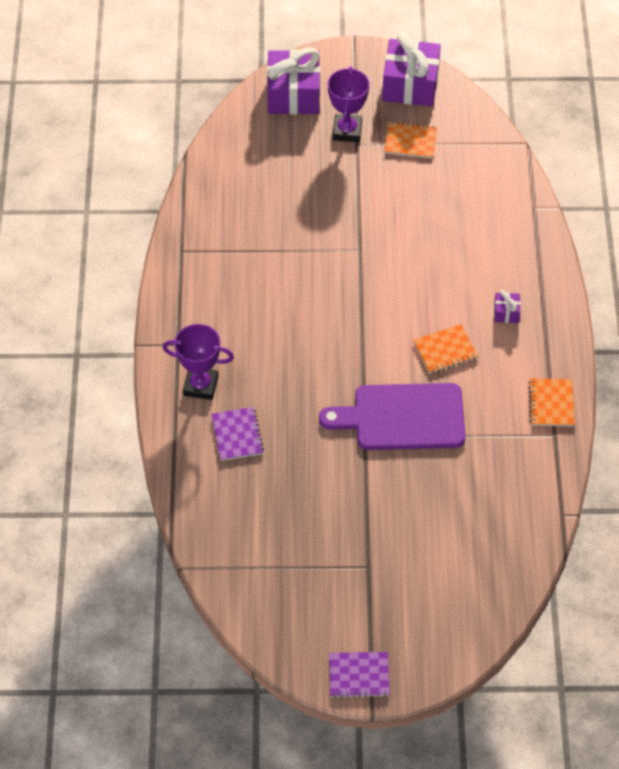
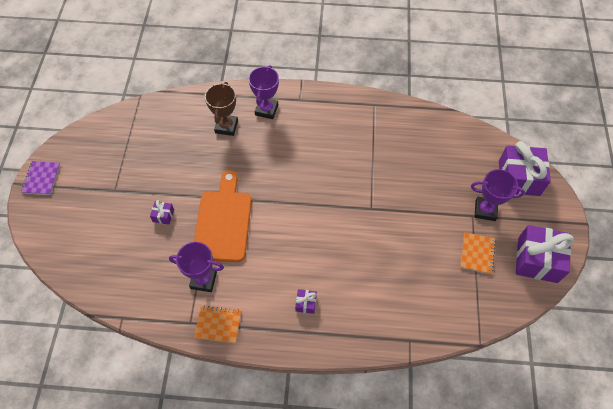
camera: 95 degrees right, 5 degrees up
purple notebook [211,407,264,461] -> brown trophy [205,82,238,136]
purple cutting board [319,383,466,450] -> orange cutting board [194,170,252,262]
orange notebook [413,324,478,374] -> none
none -> purple gift [150,200,174,225]
none -> purple trophy [169,242,224,292]

